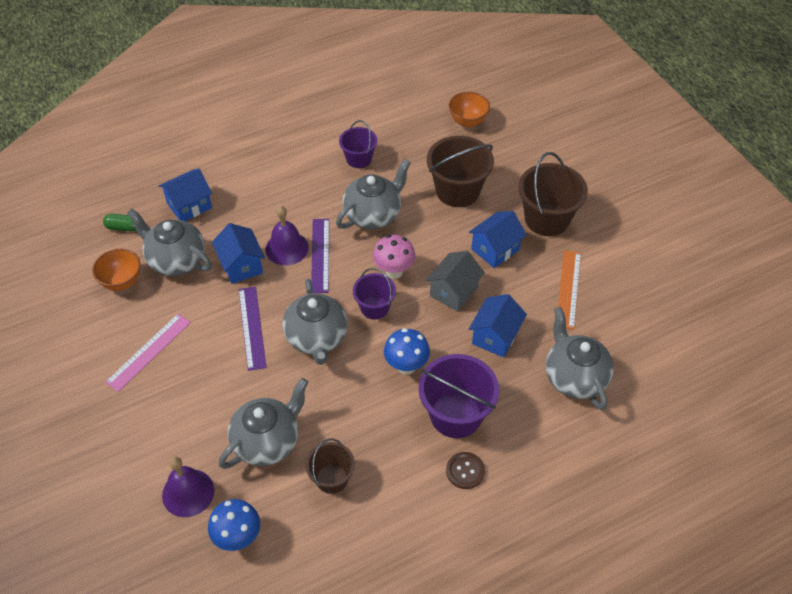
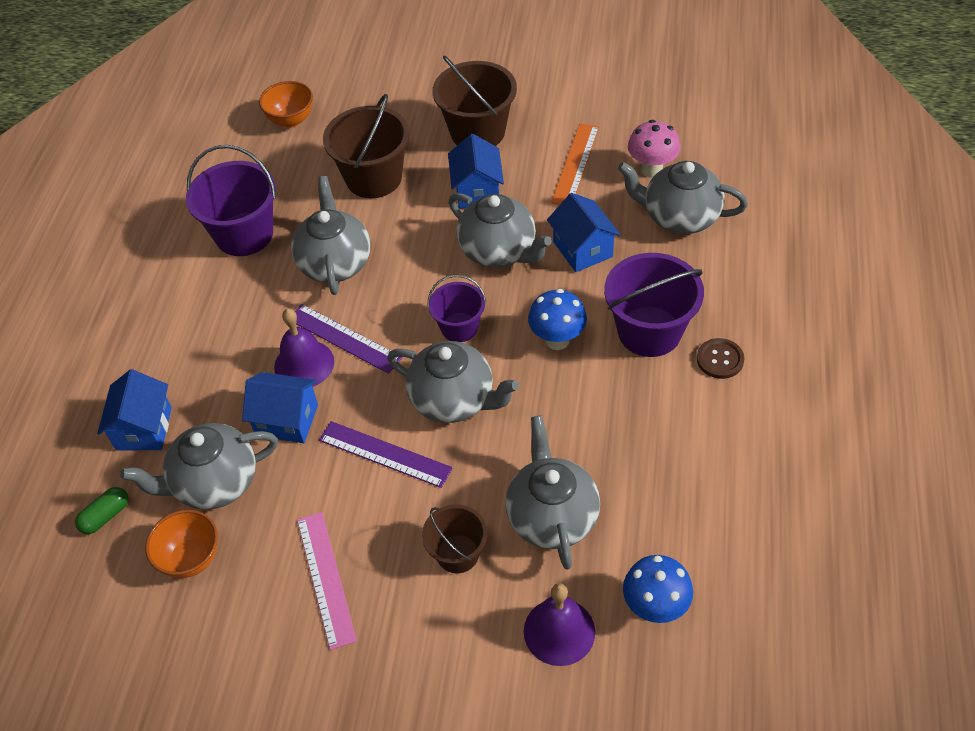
camera: 50 degrees left, 0 degrees up
brown bucket [306,439,355,494] -> brown bucket moved to [422,504,488,574]
purple bucket [339,120,377,168] -> purple bucket [186,145,276,256], size x1.68
pink mushroom [373,235,416,279] -> pink mushroom moved to [628,120,681,178]
grey house [426,251,485,312] -> grey teapot [448,193,552,268]
orange ruler [558,250,581,330] -> orange ruler turned 60 degrees clockwise [551,123,599,205]

